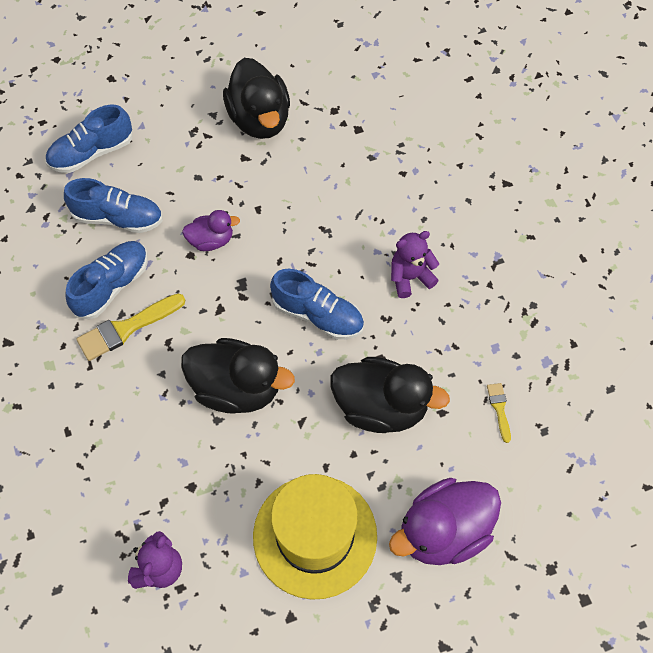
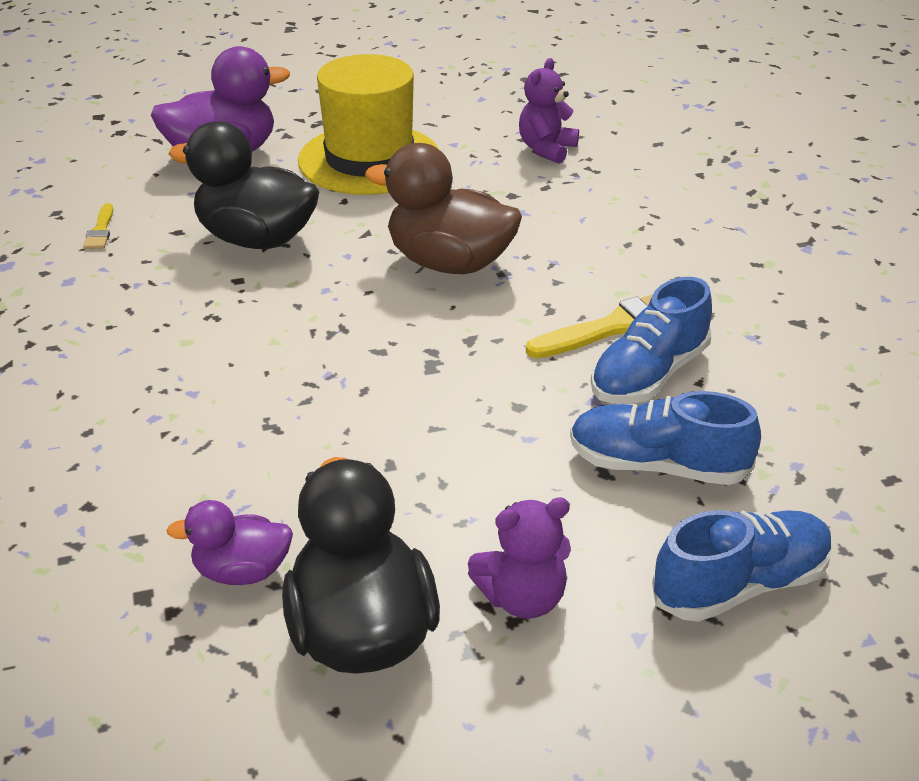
camera: 175 degrees left, 25 degrees down
black duck [181,338,295,414] -> brown duck [365,143,522,274]
purple duck [182,210,240,251] -> purple duck moved to [166,500,293,585]
blue shoe [270,269,364,340] -> none
purple teddy bear [391,231,440,298] -> purple teddy bear moved to [468,497,571,619]

